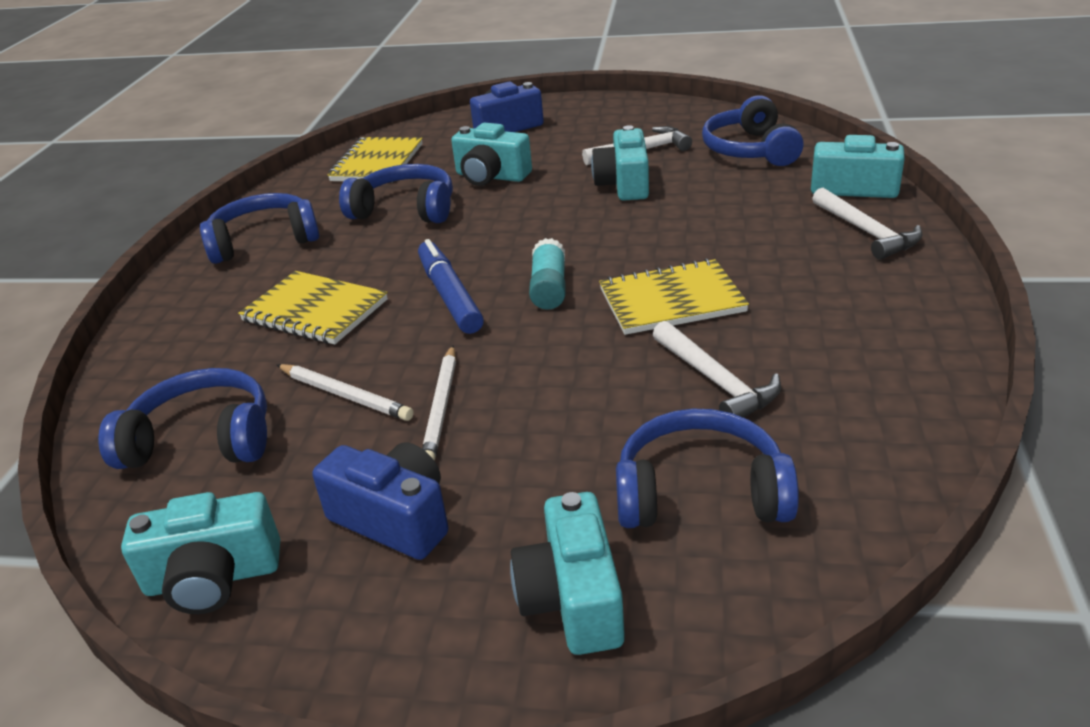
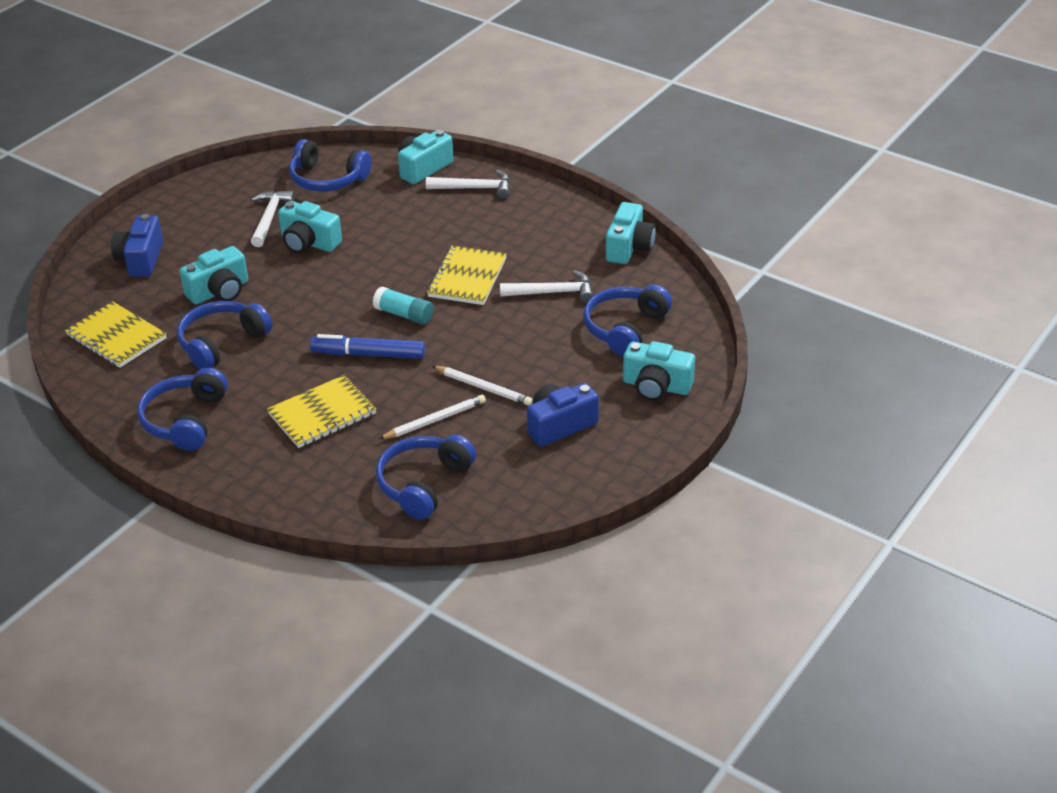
camera: 65 degrees left, 5 degrees up
turquoise camera [121,492,280,614] -> turquoise camera moved to [606,202,656,264]

